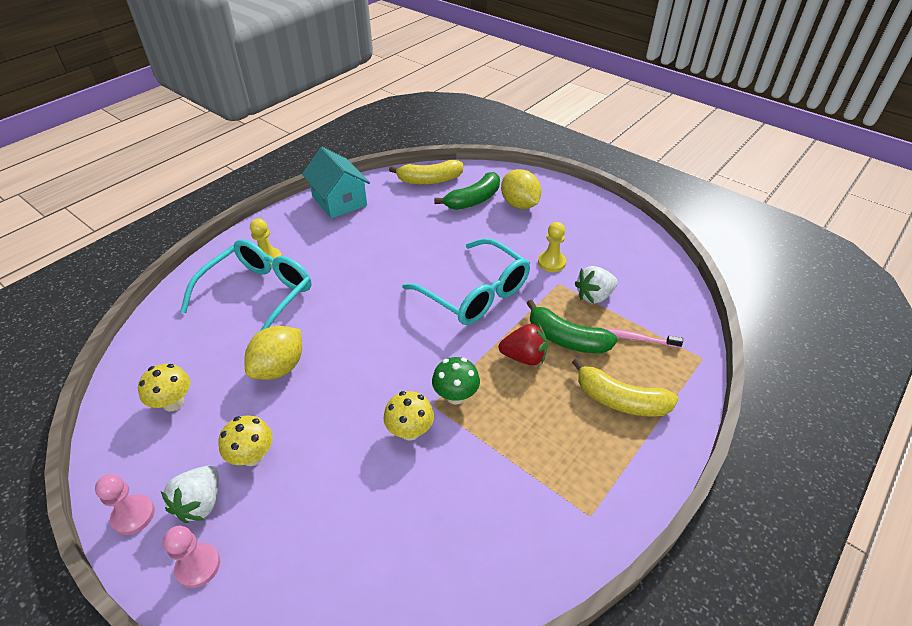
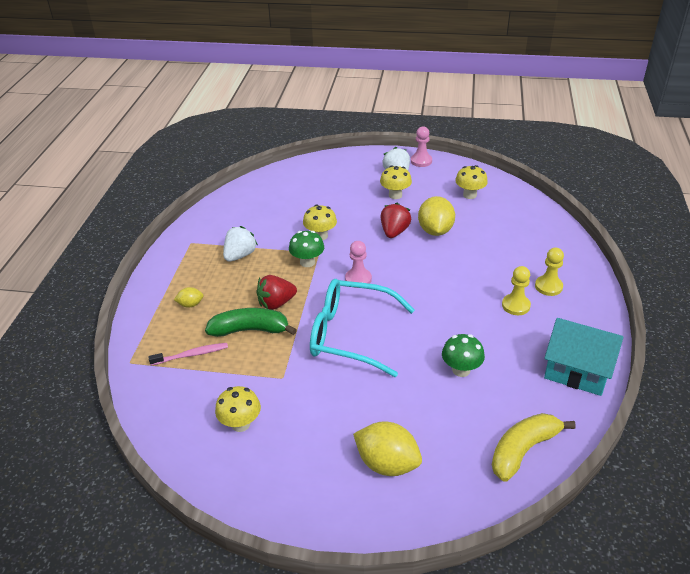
camera: 150 degrees right, 5 degrees down
pink pawn [163,526,220,588] -> pink pawn moved to [345,241,372,288]
turquoise glasses [180,239,311,331] -> none
green banana [434,172,500,210] -> none
yellow pawn [538,222,566,272] -> yellow pawn moved to [502,266,531,315]
yellow banana [572,358,679,417] -> yellow lemon [174,287,203,308]
white strawberry [575,266,618,304] -> white strawberry moved to [223,226,258,262]
none -> yellow mushroom [215,386,261,432]
none -> red strawberry [381,203,411,238]
none -> green mushroom [442,334,485,377]

